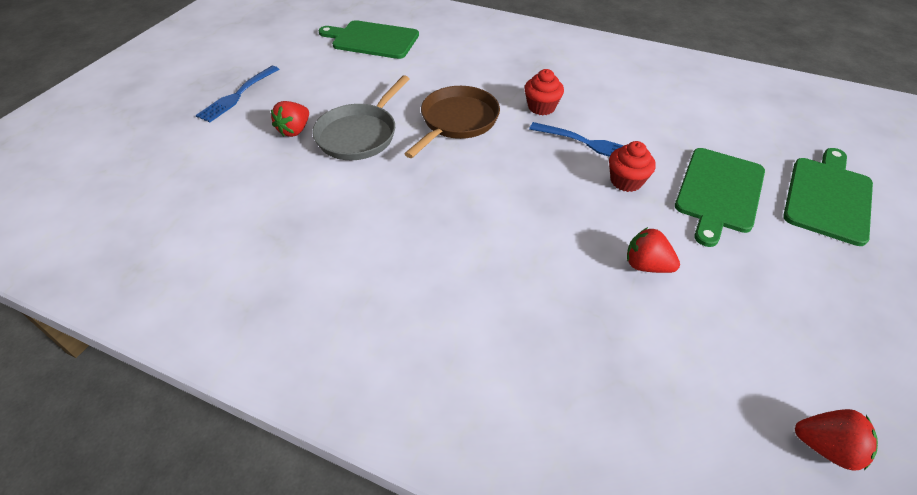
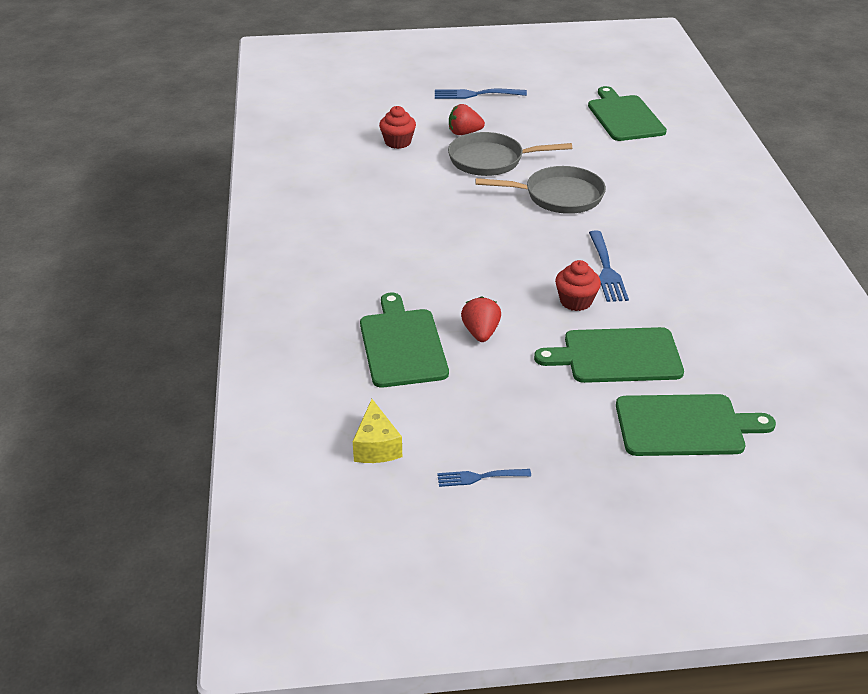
camera: 60 degrees right, 10 degrees down
brown pan [404,86,500,158] -> grey pan [475,166,606,214]
red cupcake [524,69,564,115] -> red cupcake moved to [379,106,416,149]
red strawberry [795,409,878,471] -> yellow cheese [353,399,402,463]
none -> green cutting board [360,293,449,388]
none -> blue fork [437,469,531,487]

